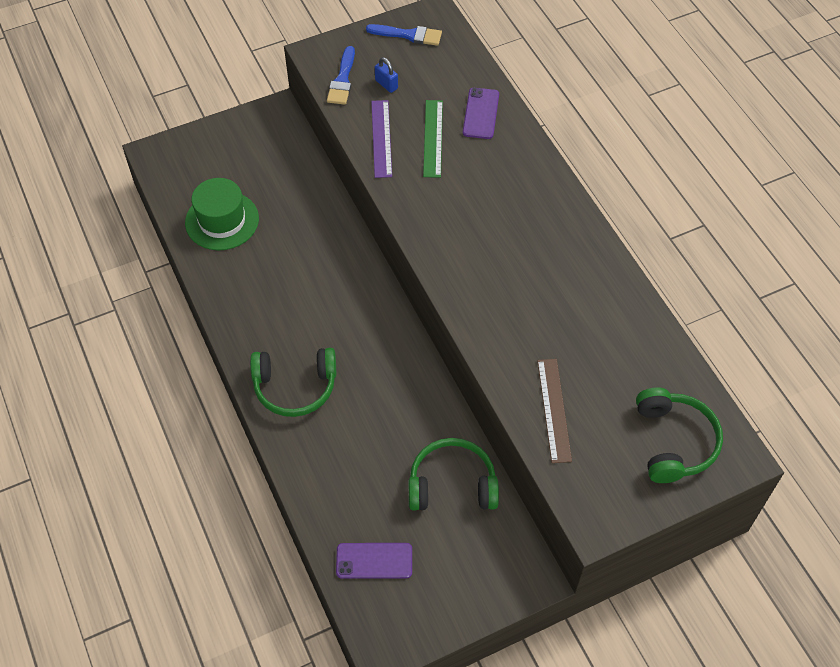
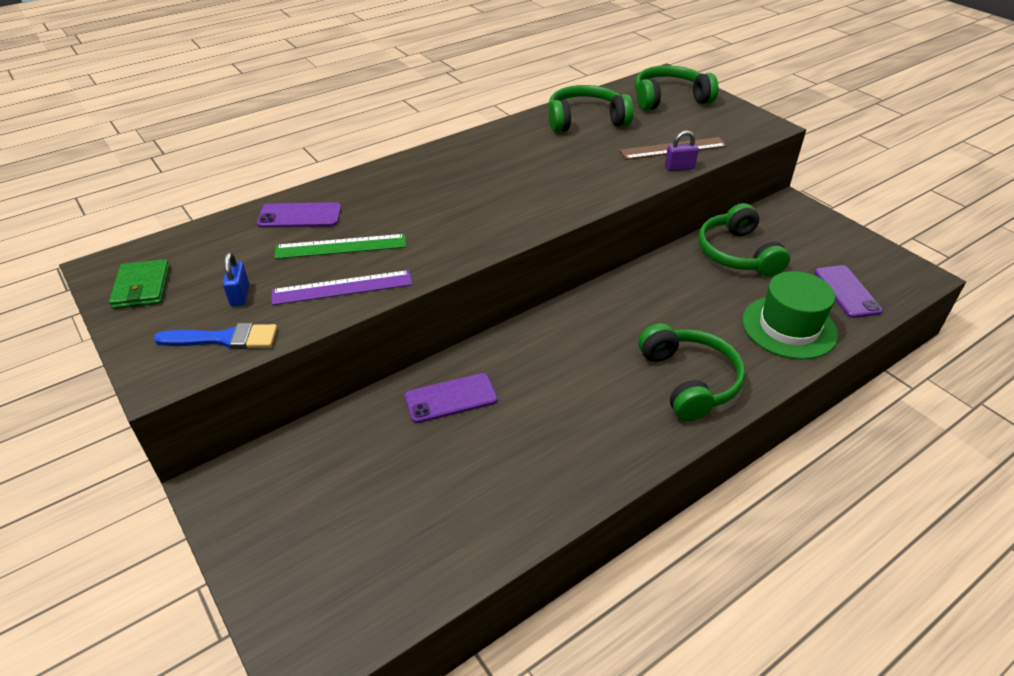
camera: 100 degrees left, 15 degrees down
green hat [185,178,259,250] -> green hat moved to [742,271,838,359]
blue brush [366,24,442,46] -> green wallet [109,259,170,309]
blue padlock [375,57,398,93] -> blue padlock turned 45 degrees counterclockwise [223,252,249,306]
none -> purple phone [405,373,498,423]
none -> green headphones [548,85,633,132]
none -> purple padlock [665,130,699,171]

